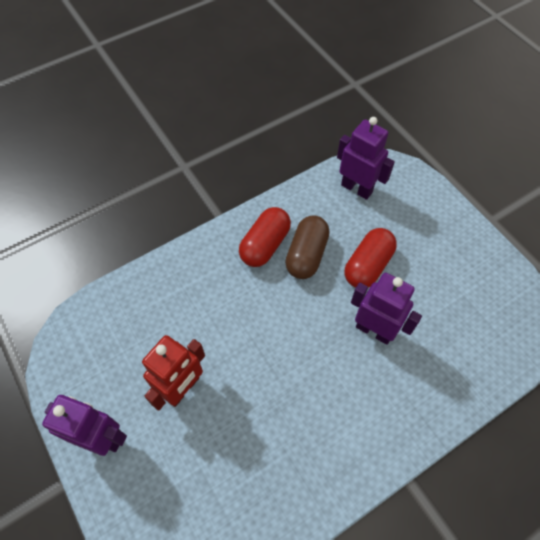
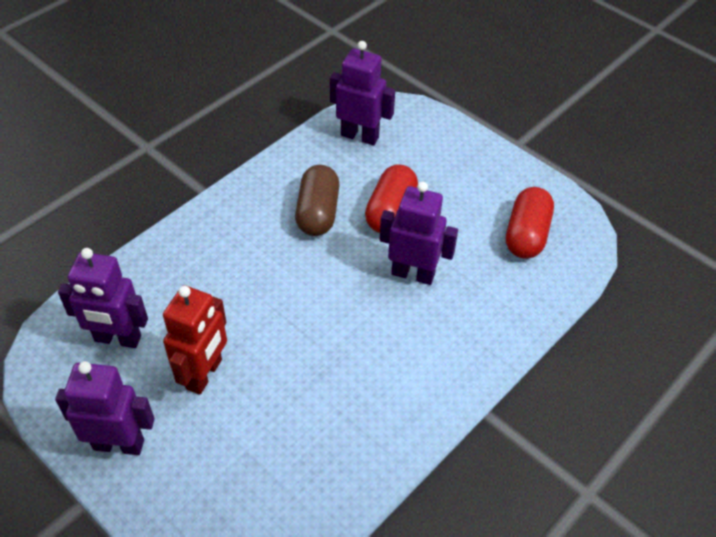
camera: 15 degrees left, 10 degrees down
red capsule [239,207,291,267] -> red capsule moved to [506,187,554,259]
none -> purple robot [58,248,148,348]

